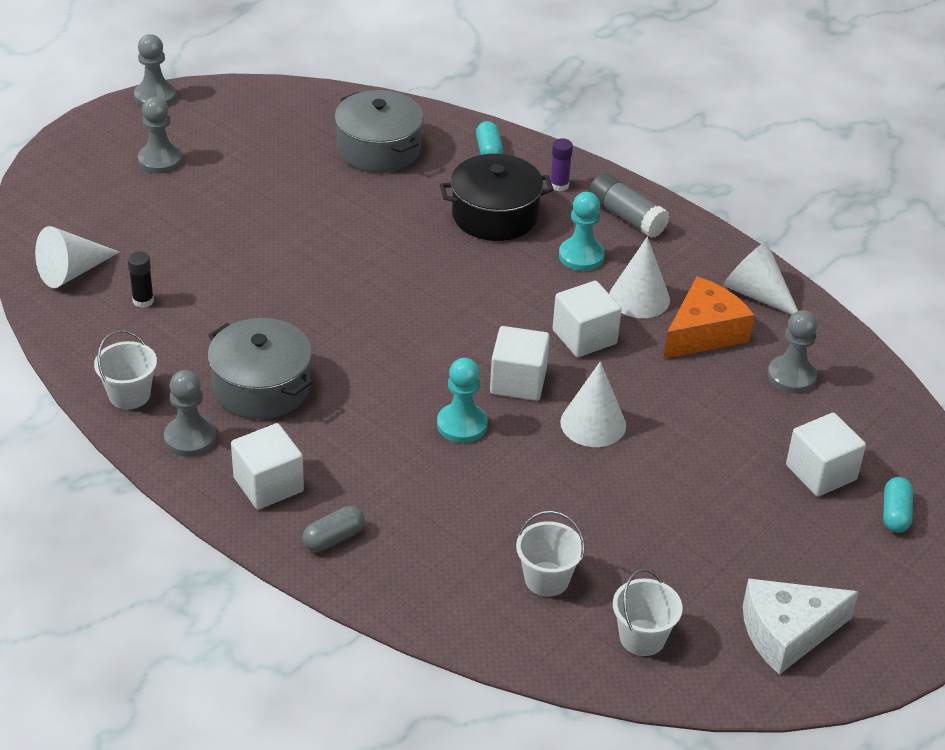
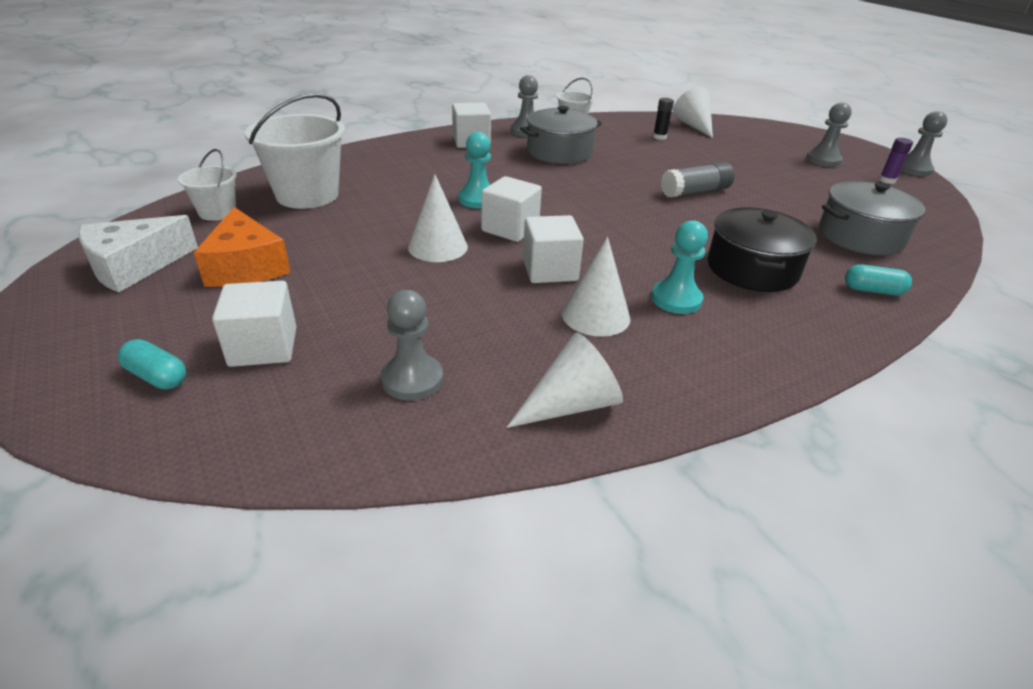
camera: 110 degrees right, 5 degrees down
grey capsule [303,506,365,552] -> none
white bucket [516,511,584,597] -> white bucket [245,93,345,209], size x1.83
purple glue stick [550,138,573,191] -> purple glue stick moved to [879,138,913,184]
grey glue stick [589,173,670,238] -> grey glue stick moved to [661,162,735,198]
orange cheese [663,277,754,359] -> orange cheese moved to [194,207,291,287]
white cheese [743,578,858,675] -> white cheese turned 135 degrees counterclockwise [78,215,198,292]

